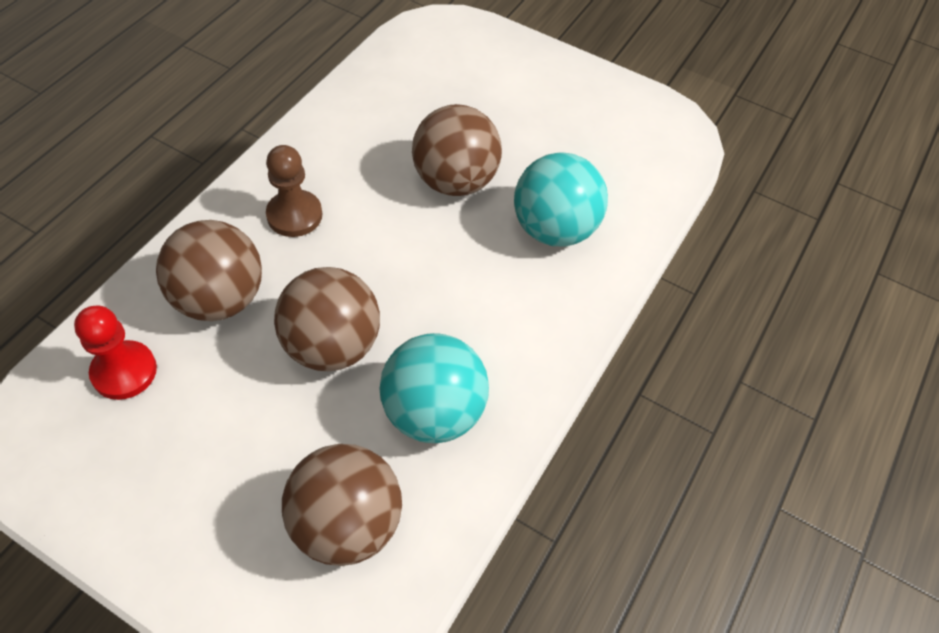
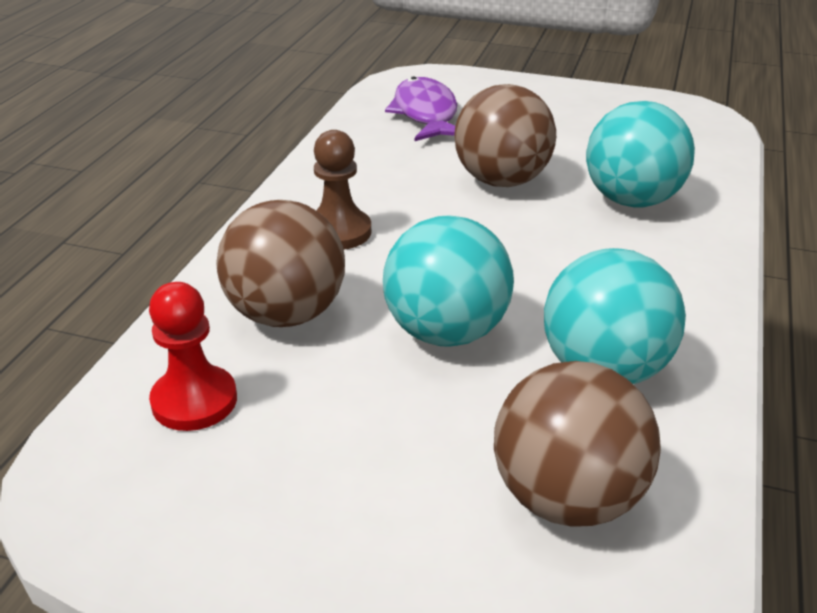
camera: 10 degrees left, 20 degrees down
brown ball [274,267,380,371] -> turquoise ball [383,215,514,347]
none -> purple fish [385,76,457,141]

